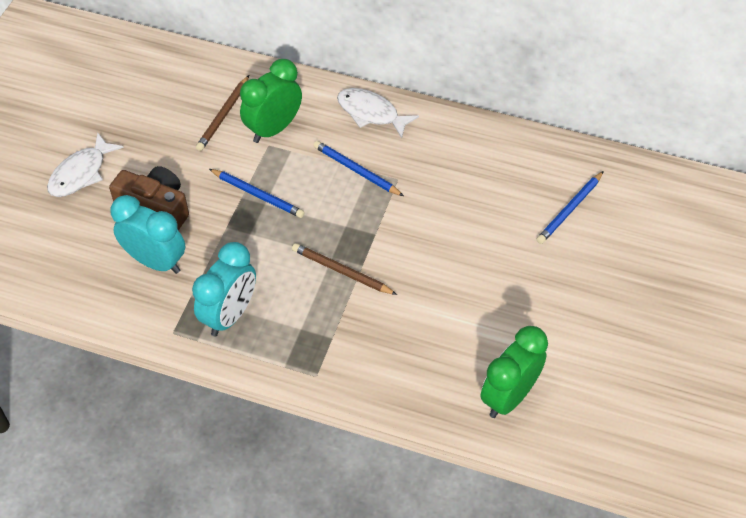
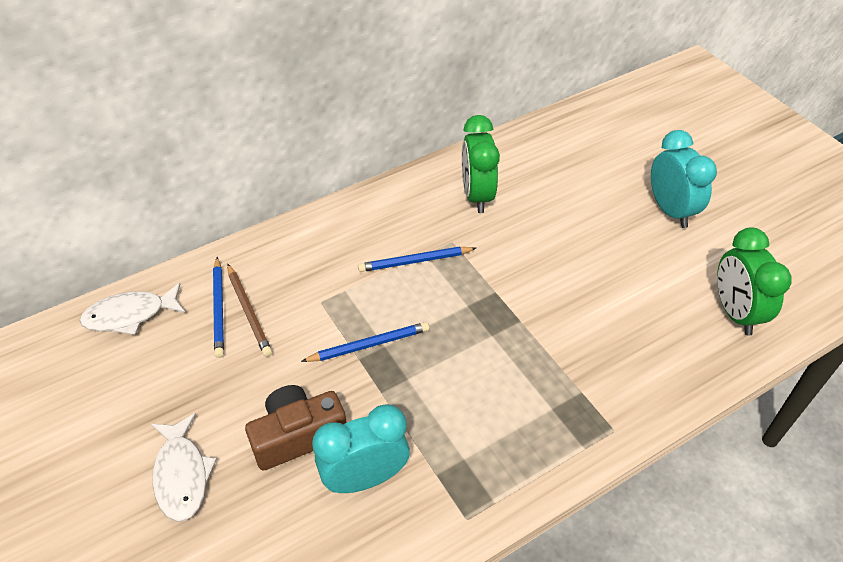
camera: 50 degrees left, 5 degrees down
turquoise clock [192,242,256,336] -> turquoise clock moved to [651,130,717,228]
green clock [240,59,302,143] -> green clock moved to [462,115,500,213]
brown pencil [292,243,397,295] -> none
white fish [337,88,419,138] -> white fish moved to [80,283,185,335]
blue pencil [536,171,604,244] -> blue pencil moved to [213,257,224,358]

